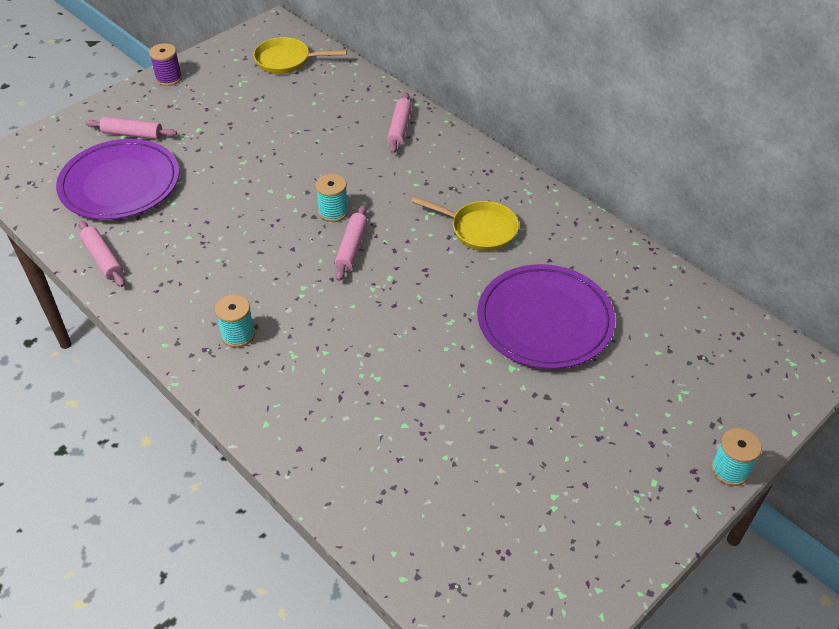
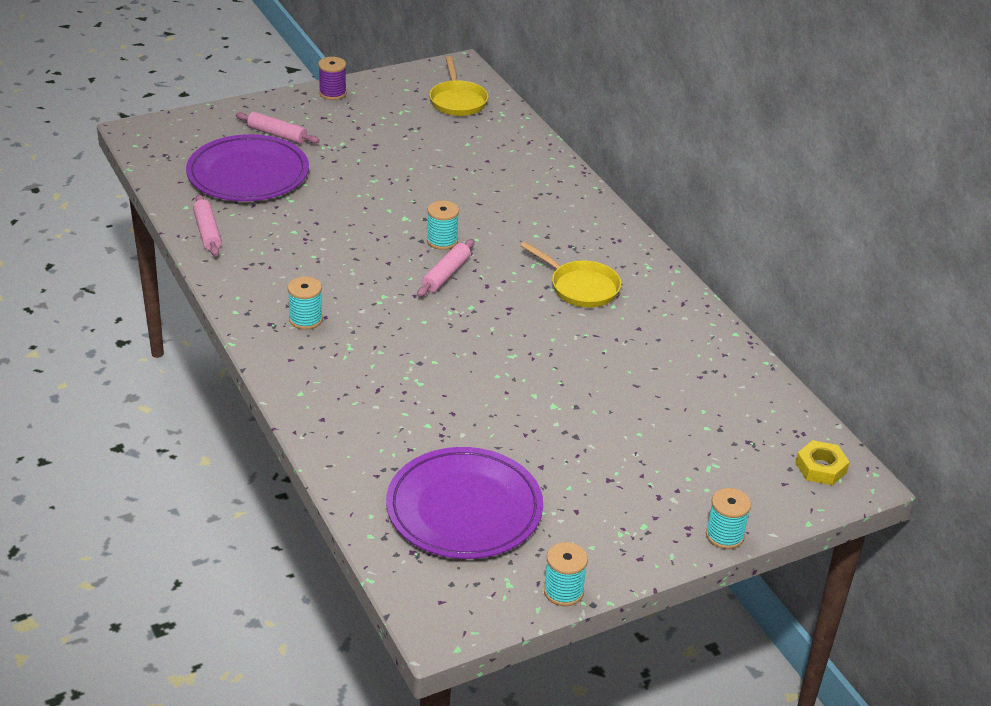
camera: 15 degrees right, 10 degrees down
yellow pan [253,37,347,74] -> yellow pan turned 120 degrees counterclockwise [429,56,488,116]
pink rolling pin [387,93,412,154] -> none
purple plate [477,264,615,369] -> purple plate moved to [386,447,543,559]
none -> turquoise spool [544,542,588,606]
none -> yellow nut [796,440,850,485]

